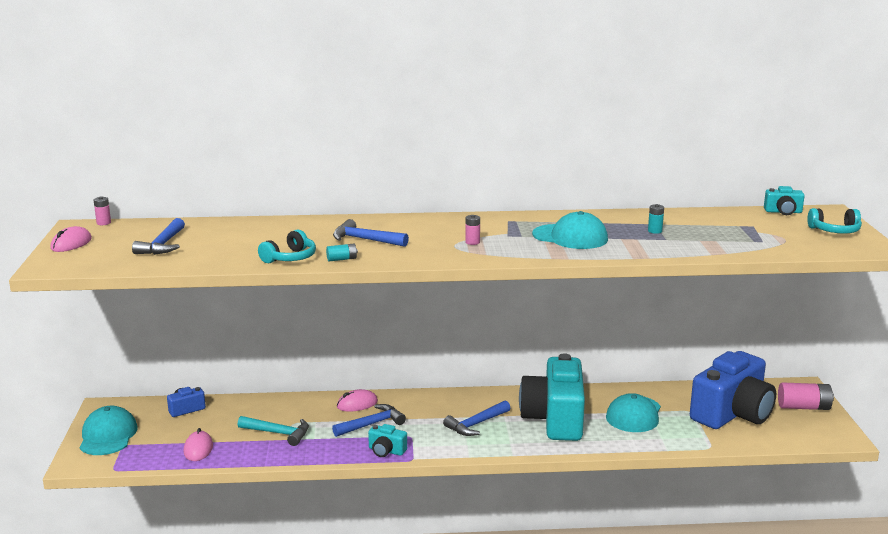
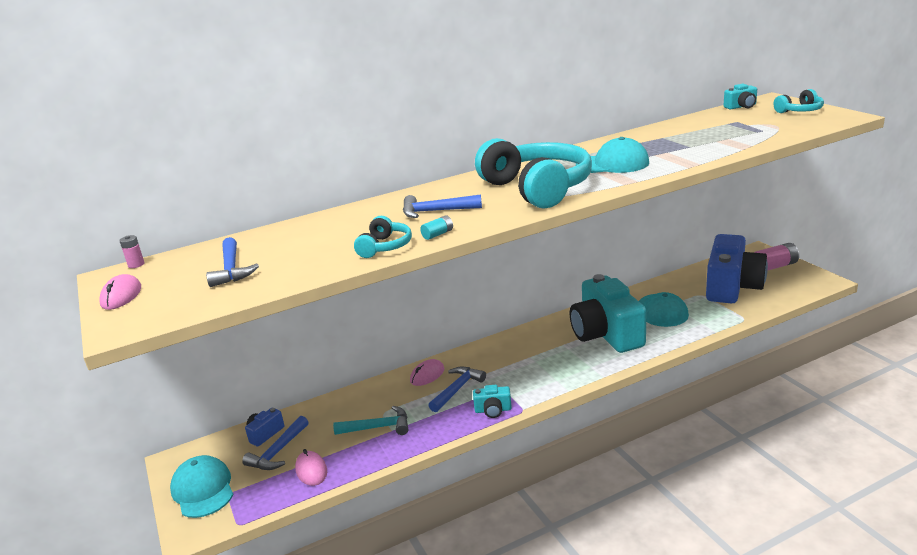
camera: 20 degrees left, 5 degrees up
blue hammer [443,400,510,436] -> blue hammer moved to [242,416,308,470]
pink battery [465,215,480,245] -> turquoise headphones [475,138,592,209]
turquoise battery [648,204,664,234] -> none

